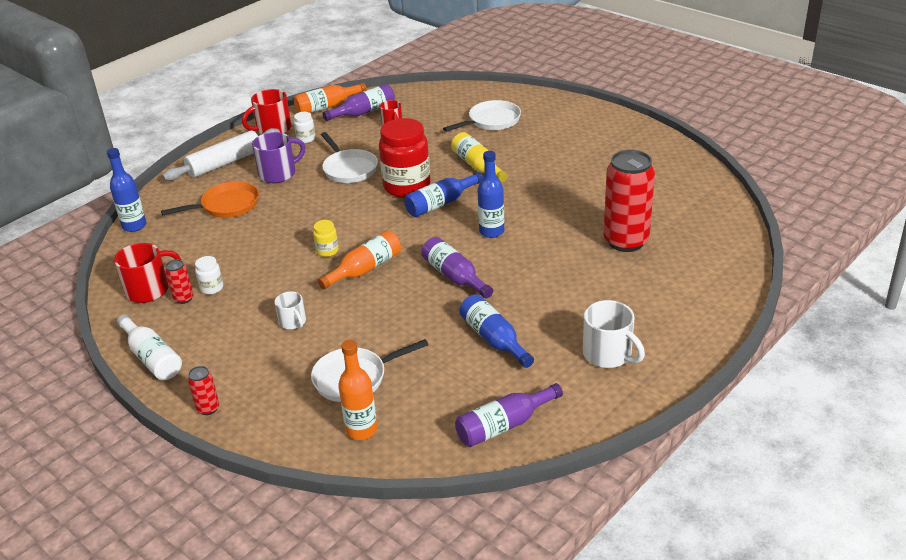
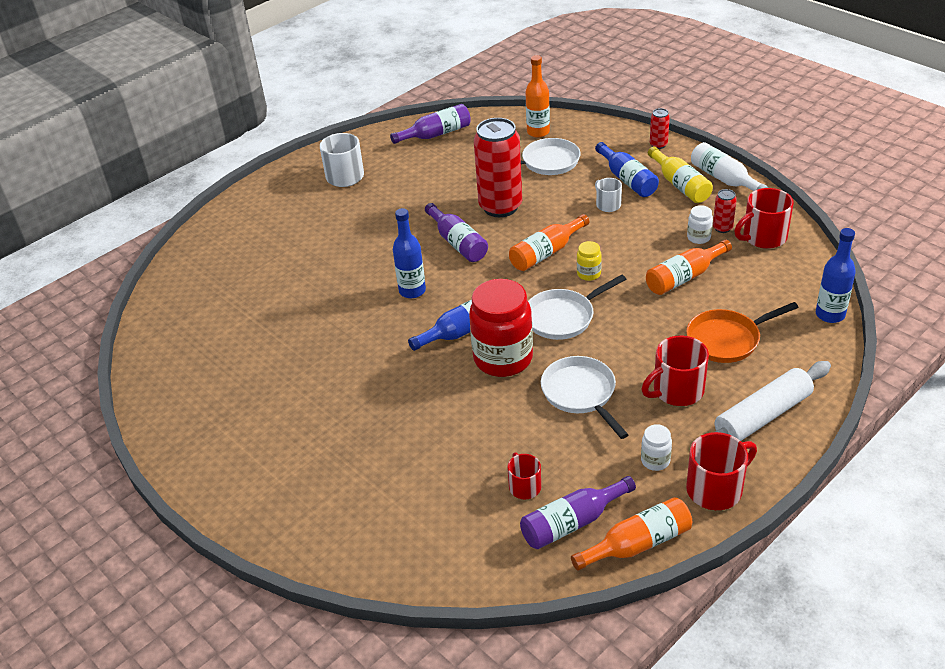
camera: 175 degrees left, 5 degrees up
purple mug [252,132,306,183] -> red mug [642,336,709,406]
white pan [443,100,521,132] -> white pan moved to [528,275,626,340]
yellow bottle [451,132,508,182] -> yellow bottle moved to [648,146,713,203]
blue bottle [459,294,534,368] -> blue bottle moved to [595,142,659,197]
red can [603,150,655,252] -> red can moved to [474,118,522,217]
none -> orange bottle [646,240,732,295]

